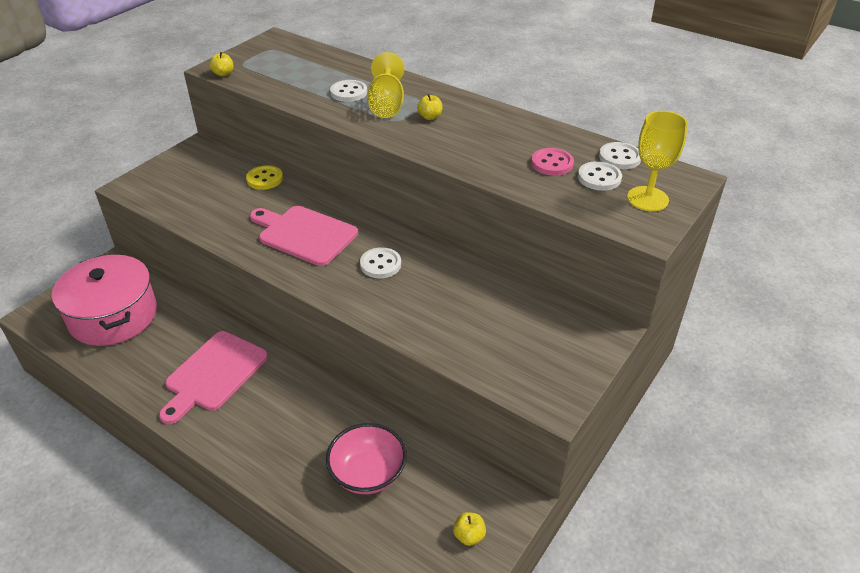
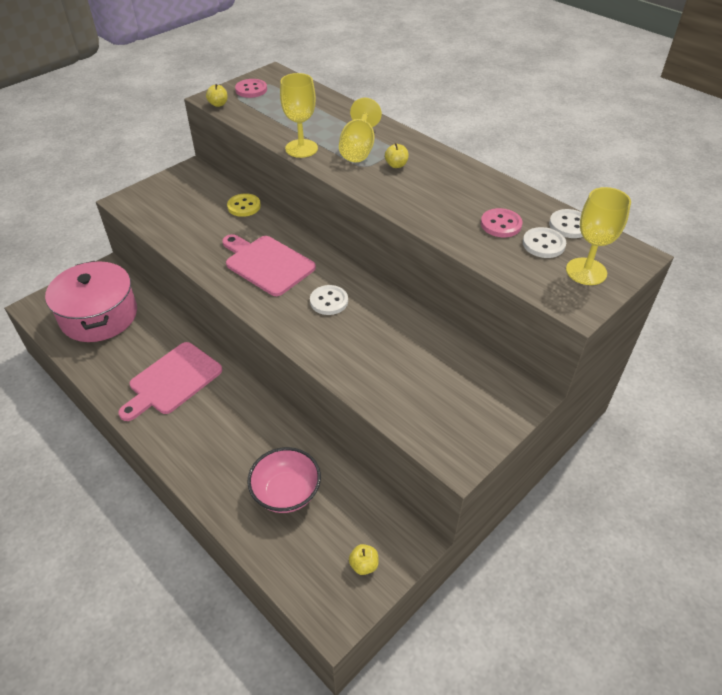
camera: 10 degrees right, 5 degrees up
white button [330,80,367,102] -> none
none -> pink button [235,79,267,98]
none -> yellow goblet [280,73,318,158]

